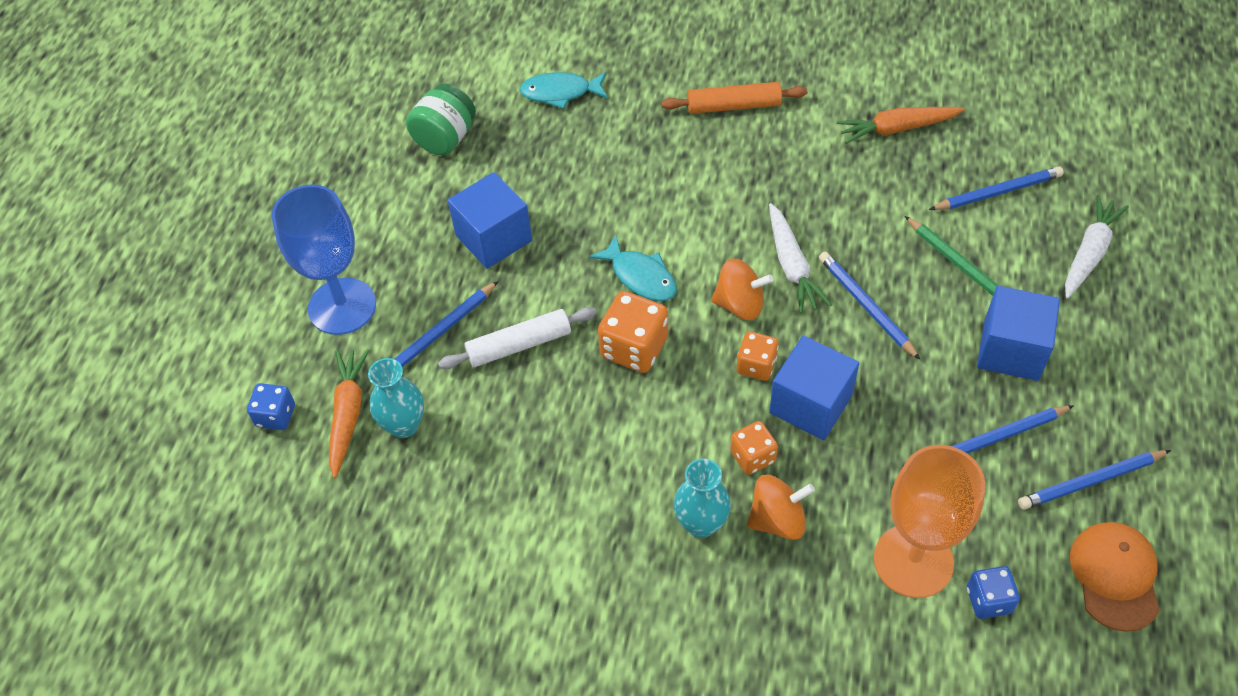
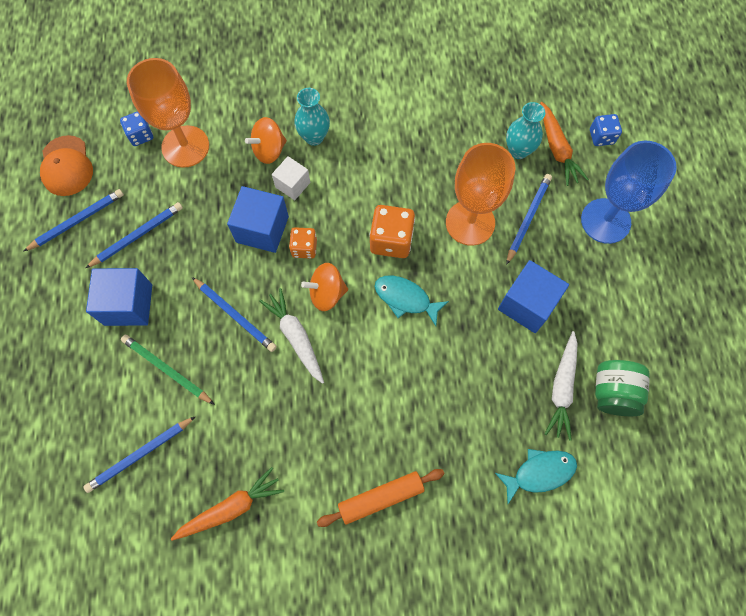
camera: 160 degrees right, 15 degrees up
white rolling pin [438,307,596,369] -> orange goblet [446,143,515,246]
orange dice [730,421,778,475] -> white cube [272,156,310,200]
white carrot [1065,195,1129,299] -> white carrot moved to [545,331,577,441]

